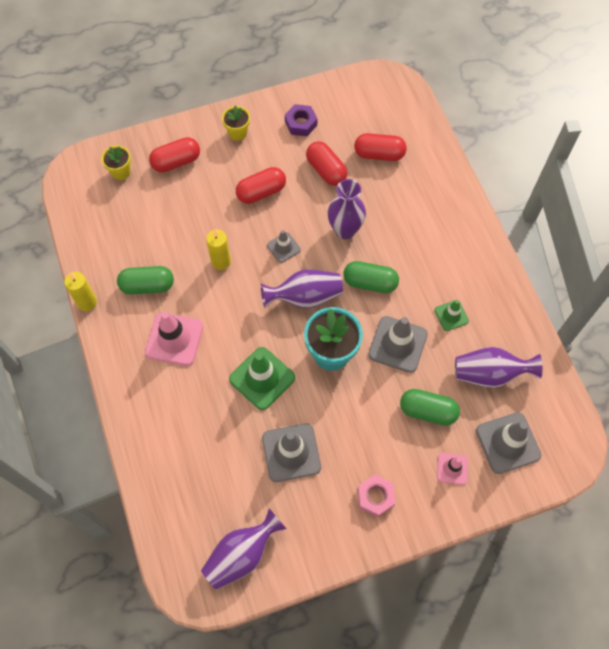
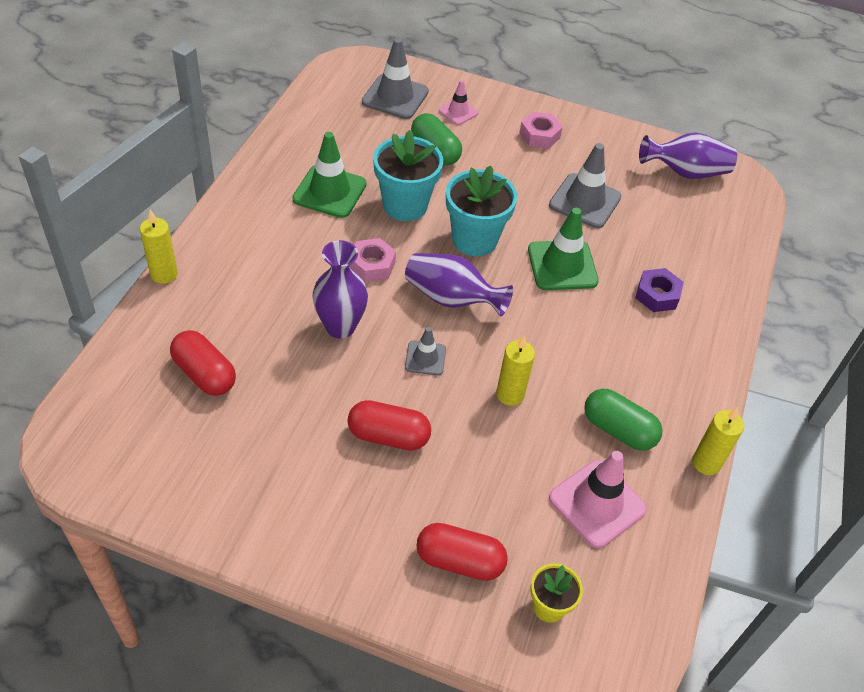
camera: 145 degrees left, 15 degrees down
pink traffic cone [145,312,203,366] -> pink traffic cone moved to [549,451,647,548]
yellow flower pot [222,105,250,141] -> none
purple nut [285,104,317,136] -> purple nut moved to [635,268,684,312]
red capsule [306,141,347,186] -> none
green capsule [343,261,399,293] -> pink nut [349,238,396,282]
grey traffic cone [368,316,428,373] -> turquoise flower pot [373,130,443,221]
green traffic cone [435,300,469,331] -> green traffic cone [292,132,367,218], size x1.78
purple vase [455,347,542,388] -> none
none -> yellow candle [140,210,178,284]

